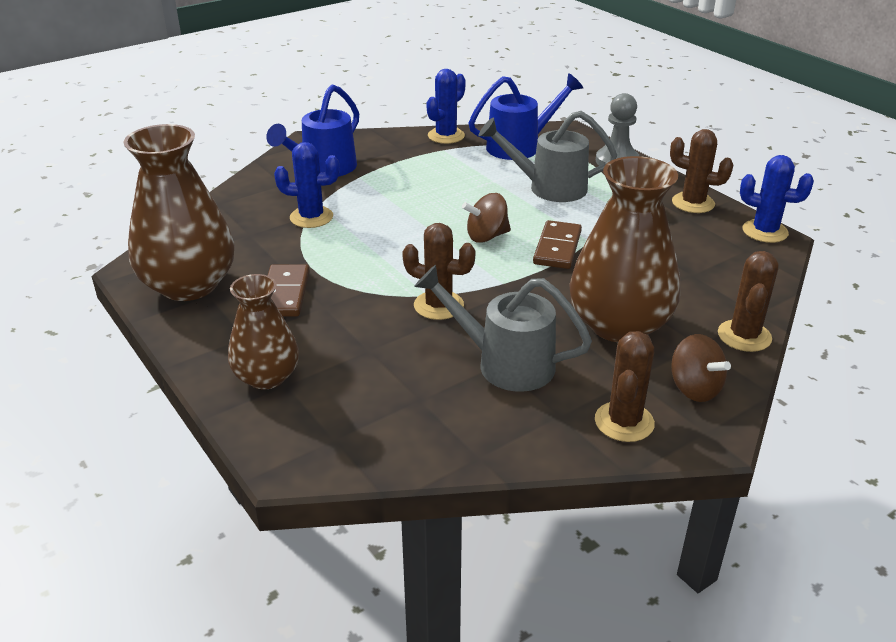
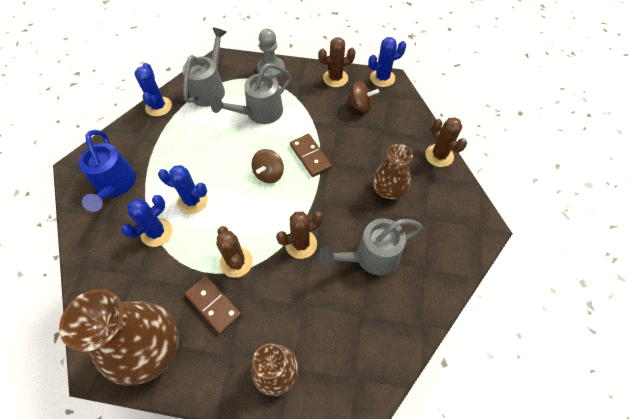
camera: 45 degrees left, 25 degrees up
blue watering can [469,73,583,160] -> grey watering can [182,27,227,107]
brown vase [569,156,680,342] -> brown vase [373,144,413,199], size x0.60
brown cactus [595,331,655,442] -> brown cactus moved to [216,226,253,278]
brown spinning top [671,334,731,402] -> brown spinning top moved to [346,81,379,113]
none -> blue cactus [158,165,208,214]

